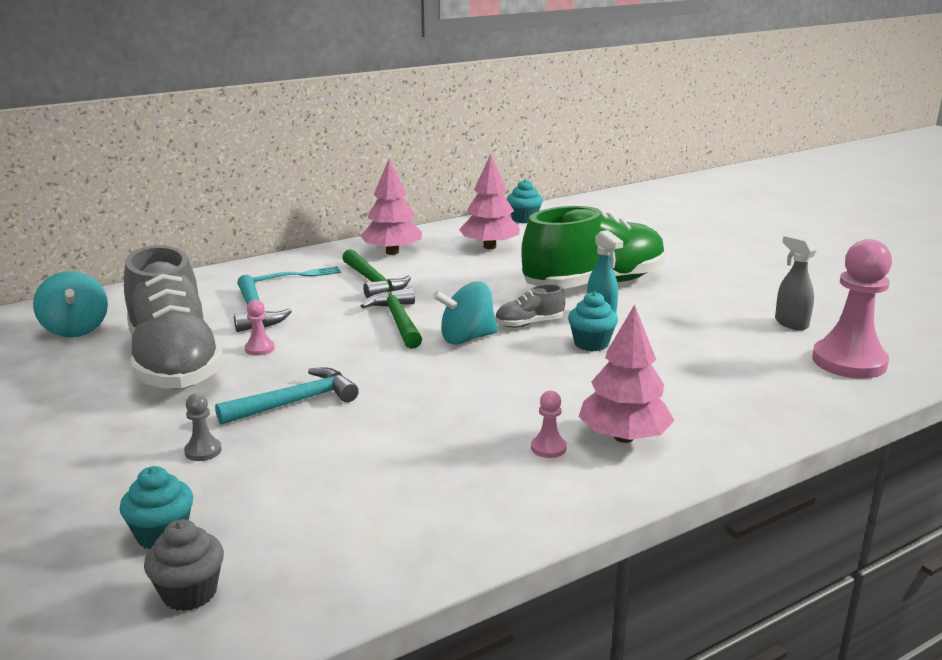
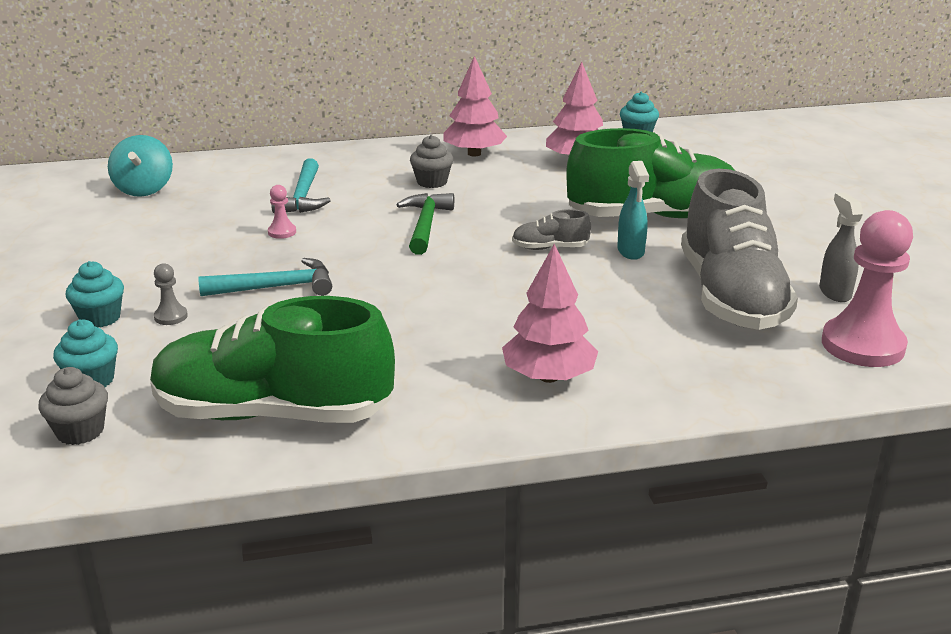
camera: 20 degrees right, 5 degrees up
grey shoe [124,245,224,389] -> grey shoe moved to [681,169,798,330]
turquoise fork [253,266,341,282] -> none
green hammer [342,249,411,298] -> grey cupcake [410,135,453,188]
turquoise spinning top [433,281,498,345] -> none
pink pawn [531,391,567,458] -> none
turquoise cupcake [568,291,618,351] -> turquoise cupcake moved to [65,261,124,327]
none -> green shoe [150,296,395,423]

